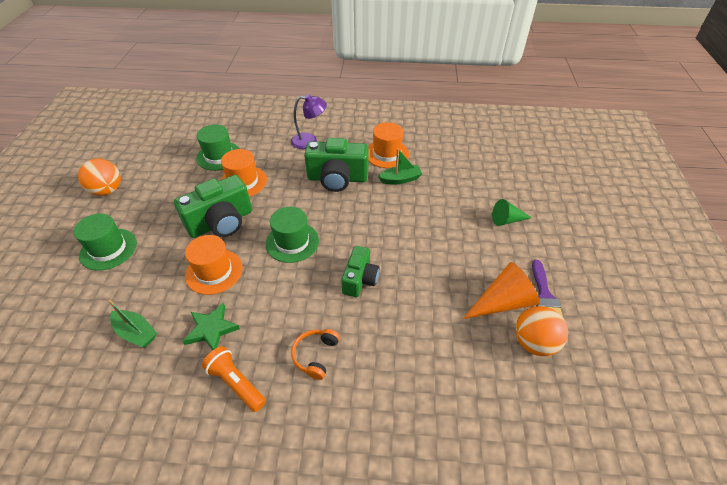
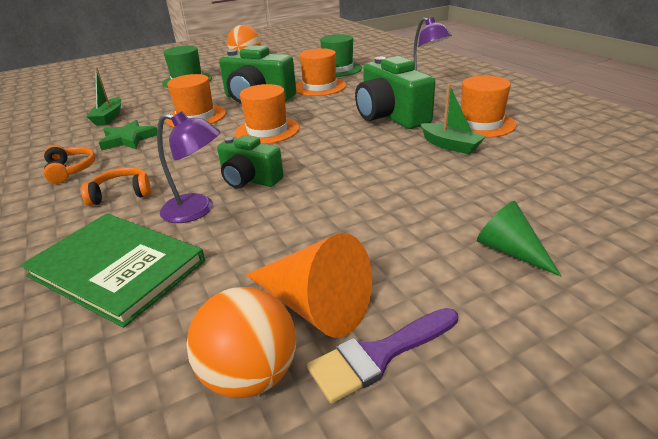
camera: 60 degrees right, 15 degrees down
orange flashlight [202,346,266,412] -> orange headphones [44,145,96,184]
green hat [266,207,319,263] -> orange hat [235,84,300,144]
green camera [341,246,379,297] -> green camera turned 45 degrees clockwise [217,135,284,188]
none -> green book [21,213,205,328]
none -> purple lamp [157,111,220,223]

